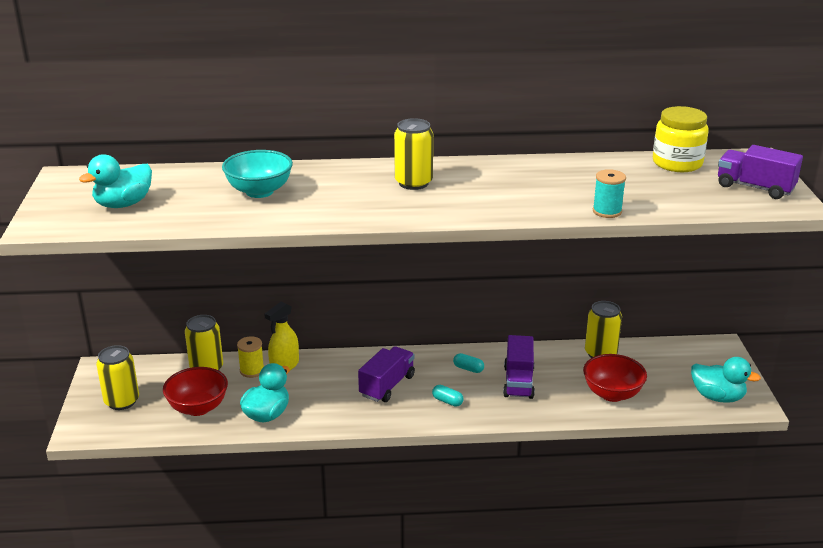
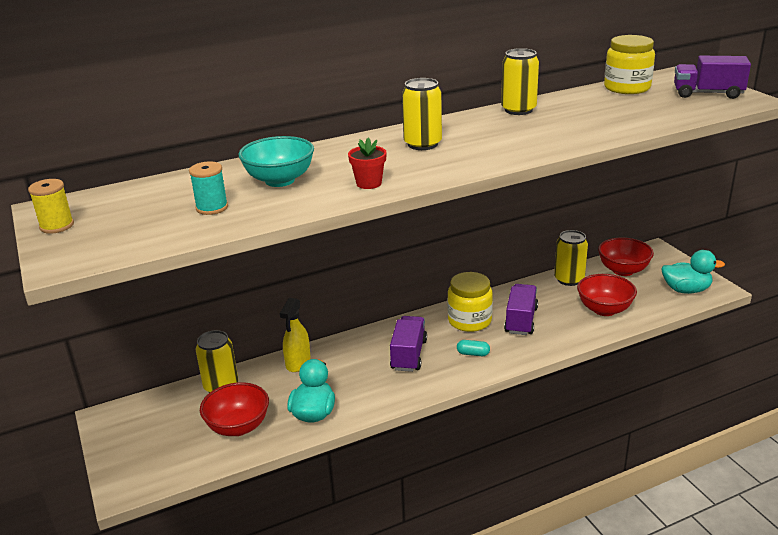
camera: 20 degrees left, 0 degrees up
turquoise duck [79,154,152,208] -> none
yellow can [96,345,139,410] -> yellow can moved to [501,48,539,115]
yellow spool [237,336,264,378] -> yellow spool moved to [28,179,74,234]
turquoise capsule [453,353,484,373] -> yellow jar [448,272,493,332]
purple truck [503,335,535,399] -> purple truck turned 150 degrees counterclockwise [504,284,538,335]
turquoise spool [593,169,626,218] -> turquoise spool moved to [189,161,228,215]
none -> red flower pot [348,137,387,189]
none -> red bowl [598,237,654,276]

